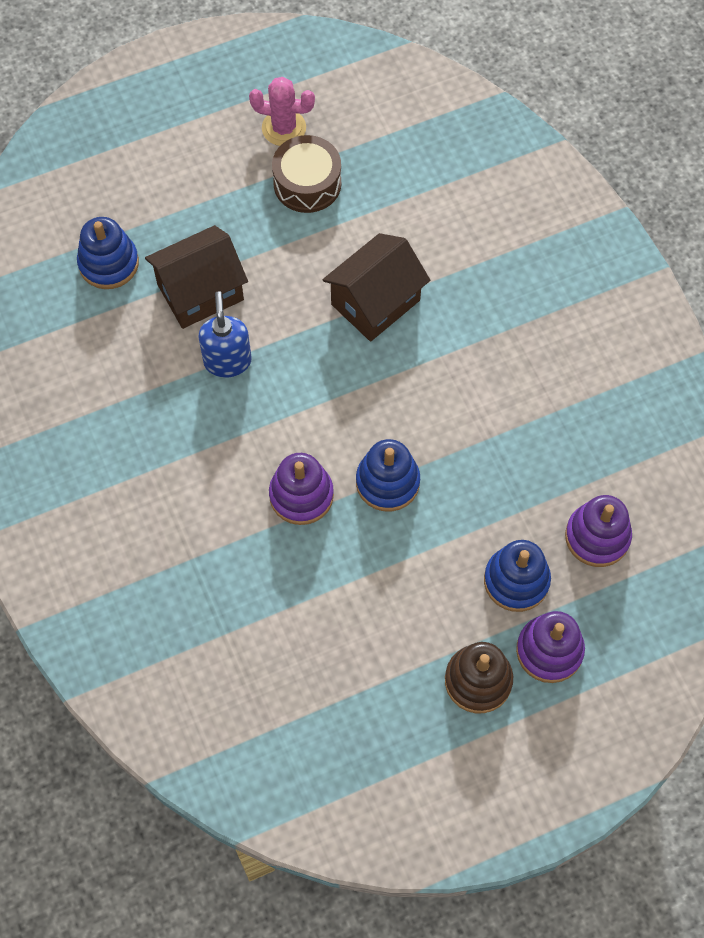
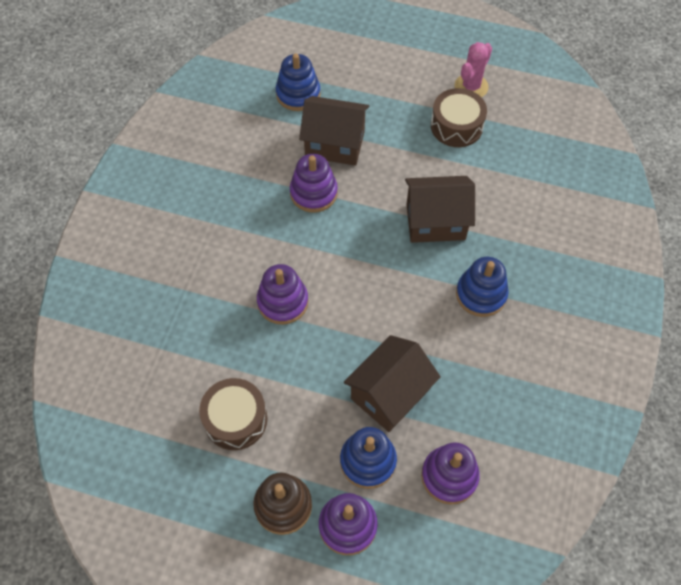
camera: 40 degrees right, 5 degrees down
blue soap dispenser [198,291,252,377] -> purple stacking toy [290,154,338,212]
pink cactus [249,77,315,146] -> pink cactus turned 75 degrees clockwise [455,42,492,97]
blue stacking toy [356,439,420,511] -> blue stacking toy moved to [456,257,509,317]
none -> brown drum [199,378,267,450]
none -> brown house [344,335,441,432]

